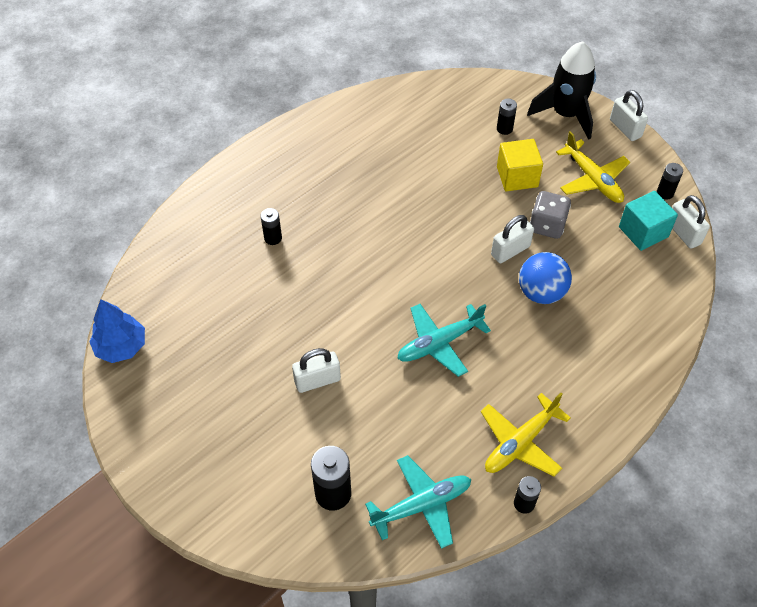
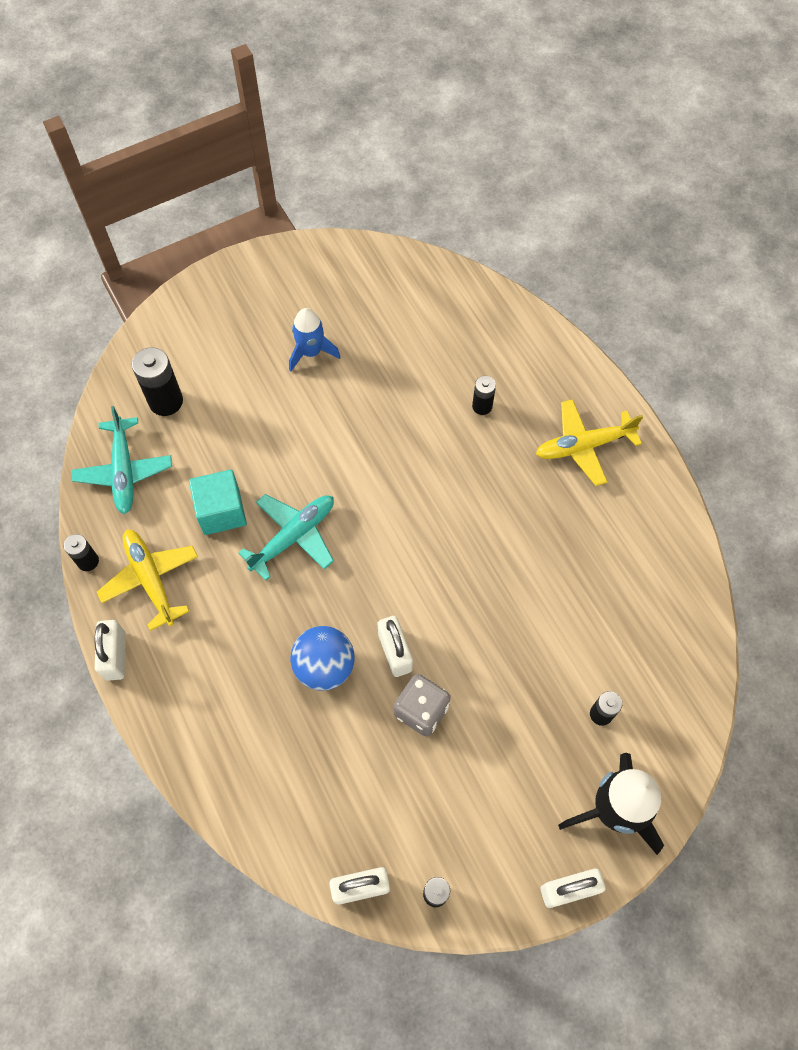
camera: 105 degrees right, 10 degrees up
blue tree [89,299,145,363] -> none
white padlock [292,348,341,393] -> white padlock moved to [94,620,126,681]
turquoise plane [397,304,491,377] -> turquoise plane turned 60 degrees clockwise [238,494,334,581]
yellow cube [497,139,543,191] -> none
yellow plane [556,131,630,203] -> yellow plane moved to [536,399,643,486]
turquoise cube [619,191,678,251] -> turquoise cube moved to [189,470,247,535]
none -> blue rocket [289,308,341,372]

